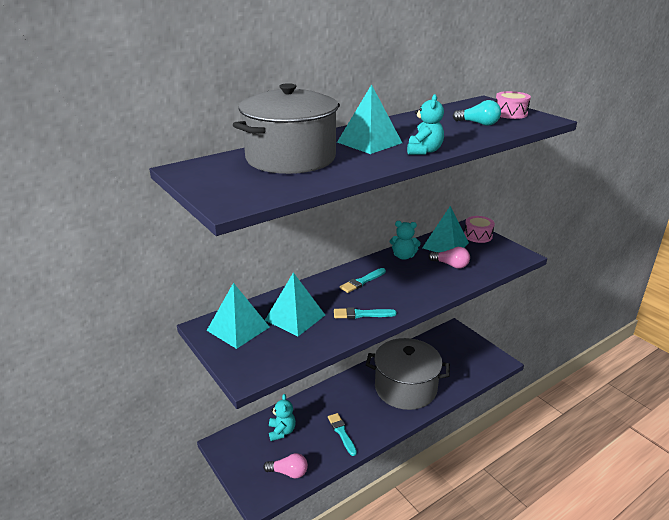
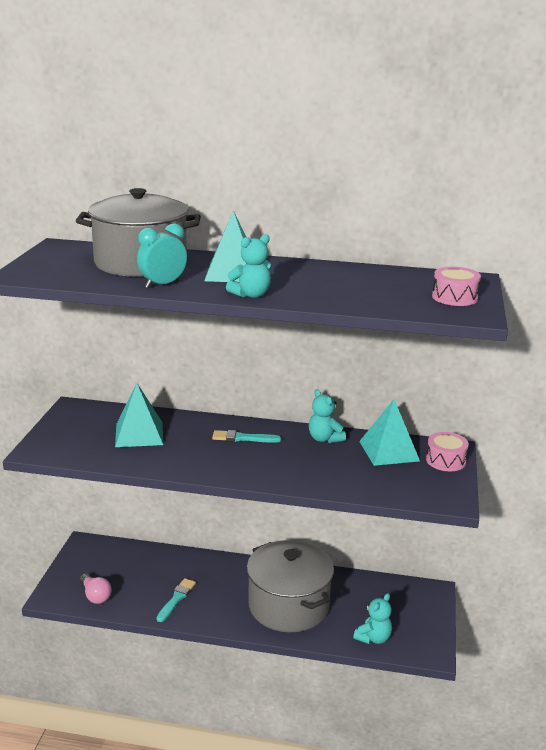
camera: 45 degrees right, 5 degrees down
turquoise pyramid [207,283,269,349] -> none
turquoise teddy bear [269,394,296,441] -> turquoise teddy bear moved to [353,593,392,644]
turquoise brush [334,307,397,319] -> none
pink light bulb [428,247,470,268] -> none
turquoise light bulb [453,100,501,126] -> none
none -> turquoise clock [137,223,187,288]

